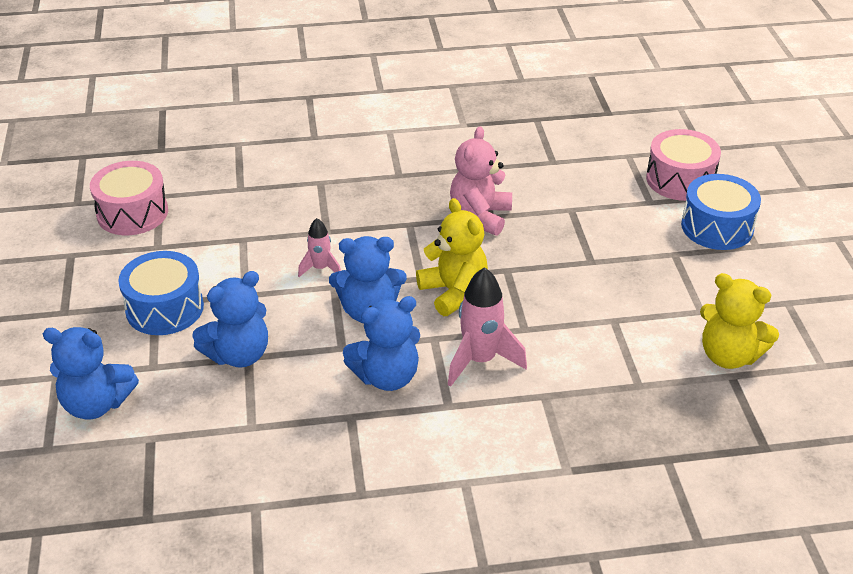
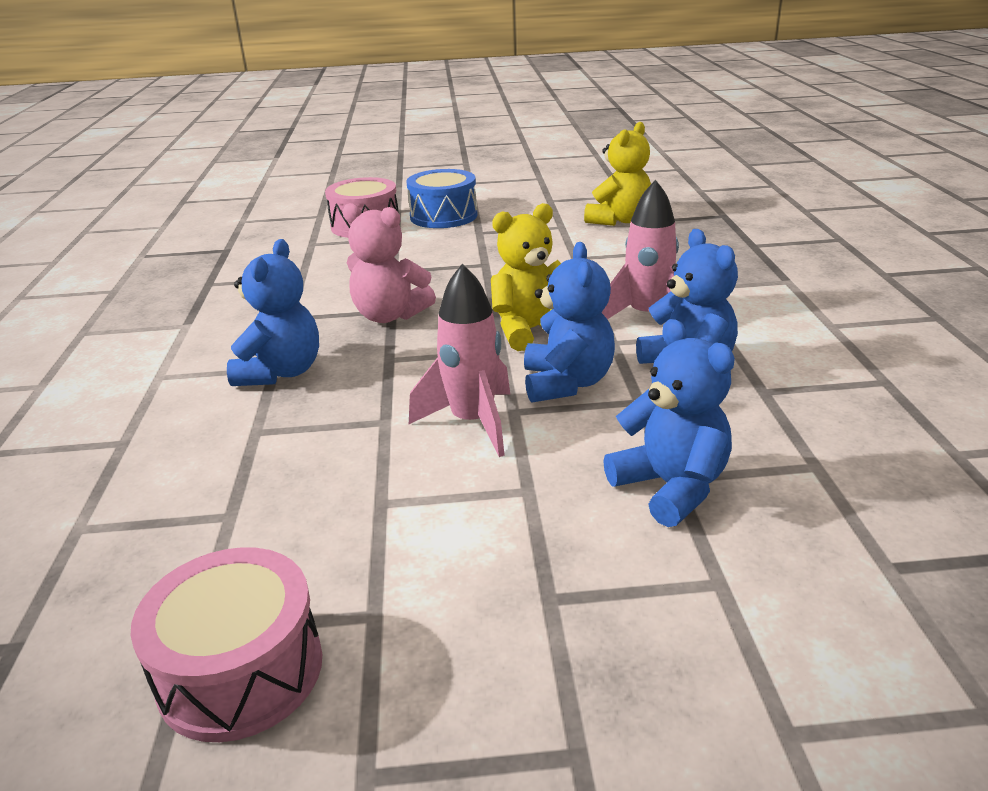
camera: 85 degrees left, 10 degrees down
blue teddy bear [43,327,139,419] -> blue teddy bear moved to [227,239,319,386]
blue drum [118,251,204,335] -> none
pink rocket [298,218,341,277] -> pink rocket [409,264,510,457], size x1.75

